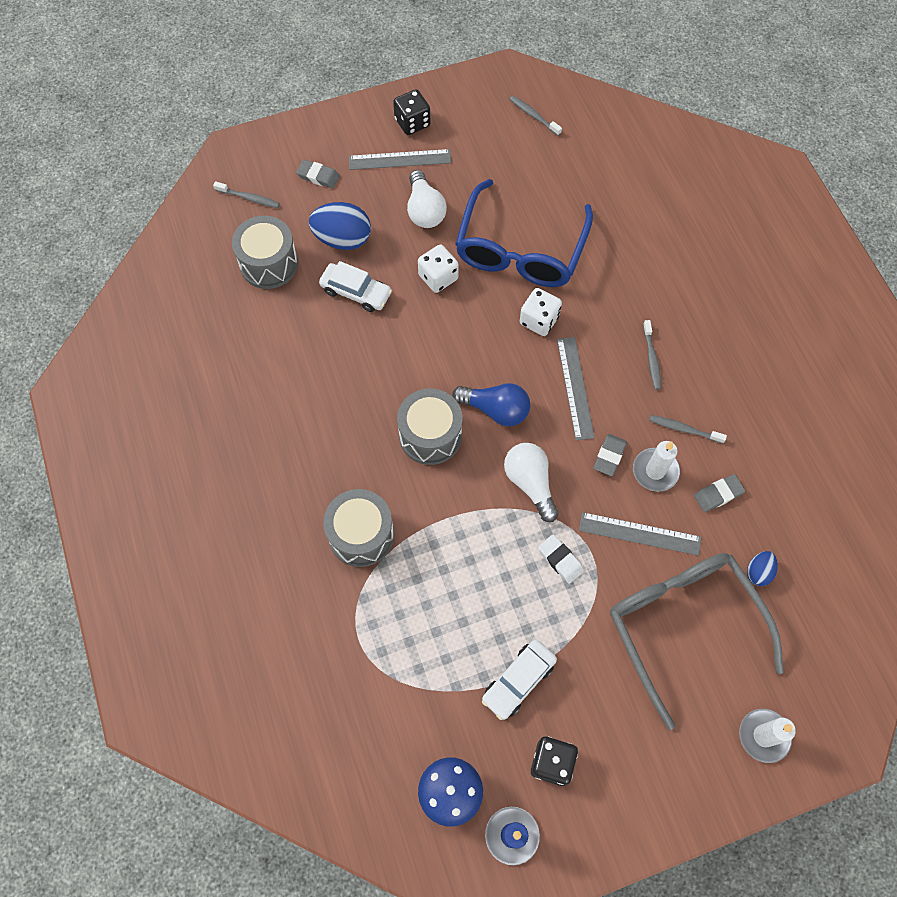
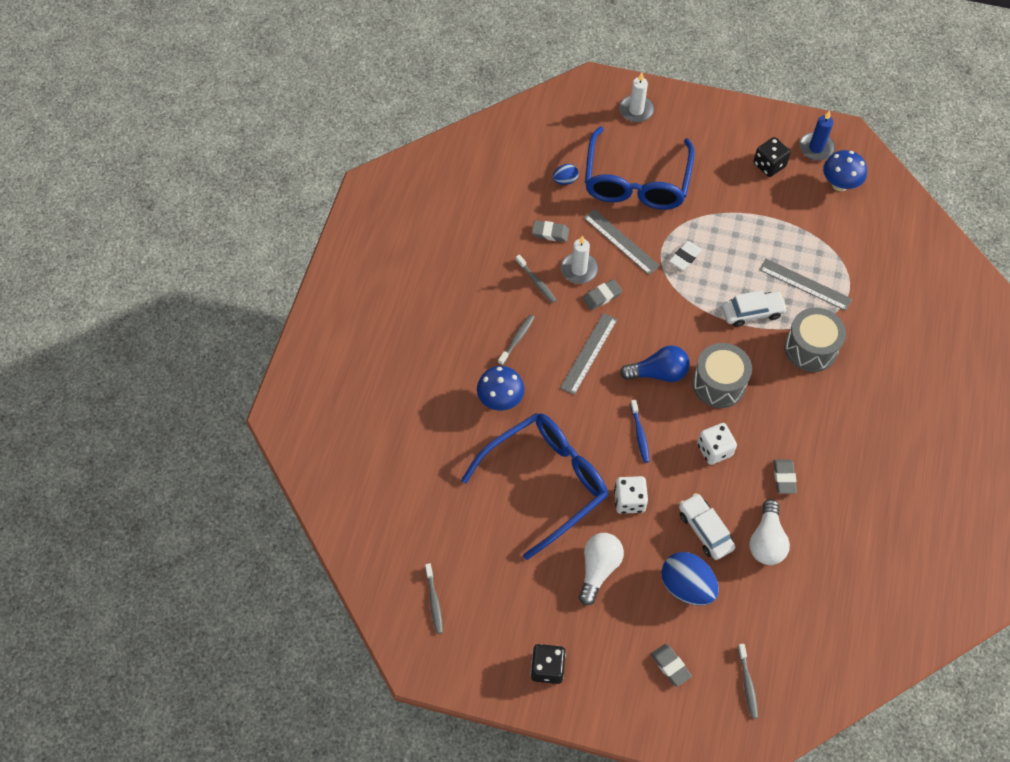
camera: 145 degrees left, 5 degrees down
grey toothbrush [213,181,280,208] -> grey toothbrush turned 150 degrees counterclockwise [737,644,758,719]
grey drum [232,216,298,289] -> none
grey ruler [349,149,451,170] -> grey ruler moved to [759,259,852,311]
blue light bulb [452,383,530,426] -> blue light bulb turned 120 degrees clockwise [620,346,690,382]
white car [482,640,557,720] -> white car moved to [722,290,788,327]
white light bulb [504,443,559,522] -> white light bulb moved to [750,499,790,565]
white dice [520,288,562,336] -> white dice moved to [697,423,737,465]
white eraser [538,534,584,584] -> white eraser turned 45 degrees clockwise [669,241,702,270]
grey glasses [610,553,784,730] -> blue glasses [585,127,695,210]
none -> blue mushroom [477,366,524,411]
none -> blue toothbrush [630,400,650,463]
none -> grey eraser [774,459,797,494]

